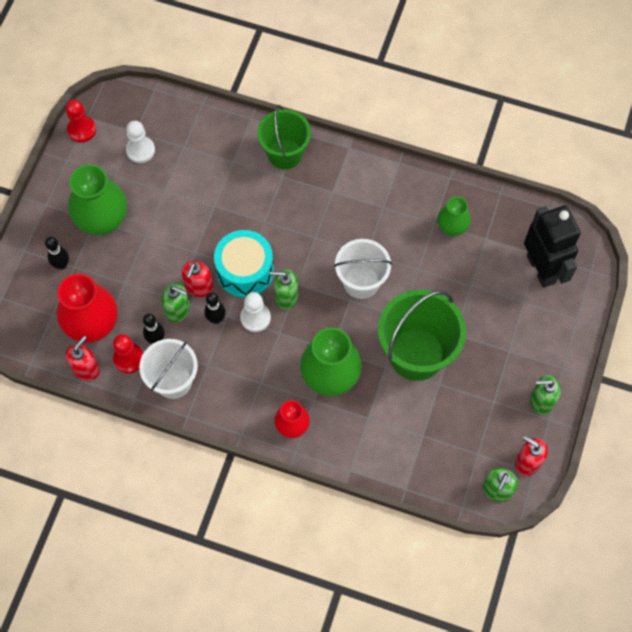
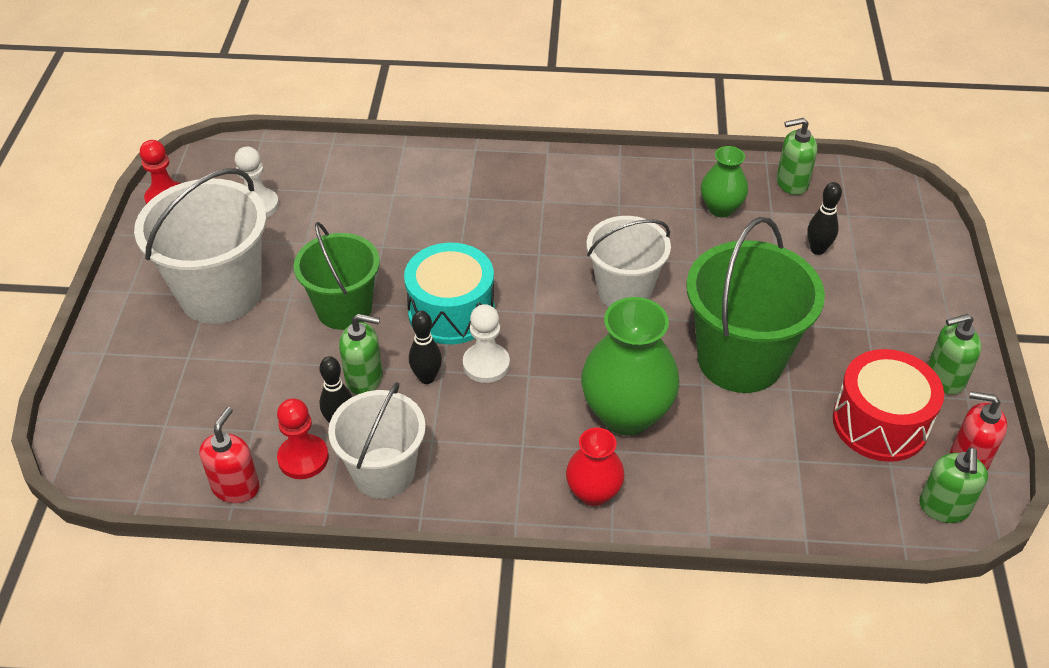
camera: 15 degrees left, 20 degrees down
black bowling pin [45,237,69,270] -> black bowling pin moved to [807,182,842,255]
red vase [57,274,118,343] -> none
green vase [68,164,127,235] -> white bucket [134,168,267,324]
red soap dispenser [181,261,213,297] -> none
green bucket [257,105,311,169] -> green bucket moved to [294,222,380,330]
green soap dispenser [270,269,298,310] -> green soap dispenser moved to [777,118,817,195]
black robot [524,205,581,288] -> none
none -> red drum [833,349,944,462]

